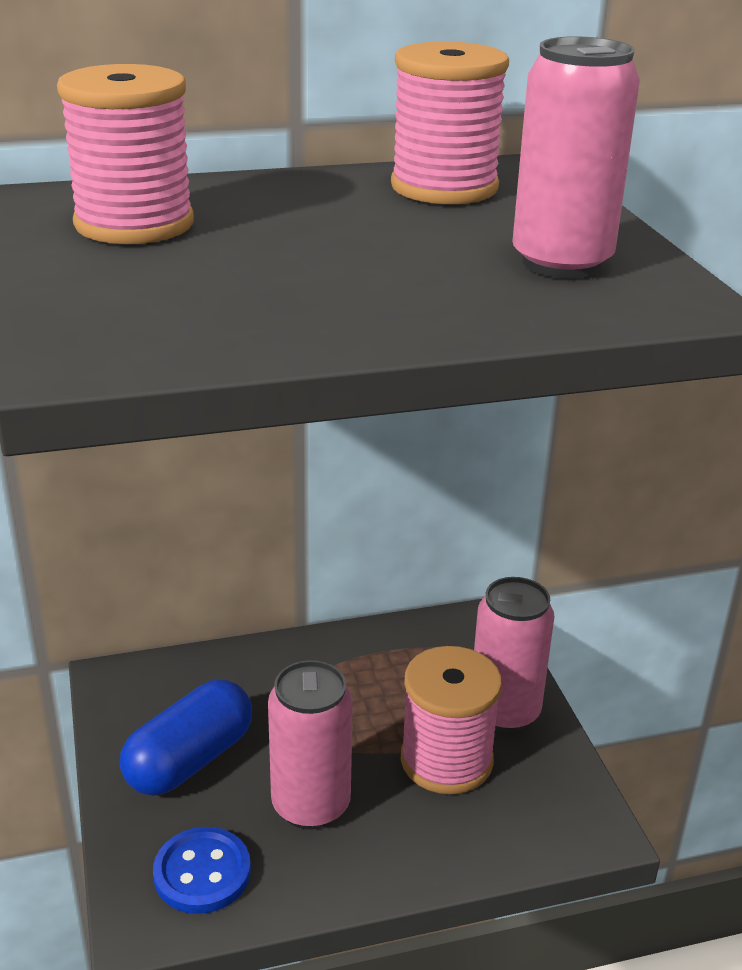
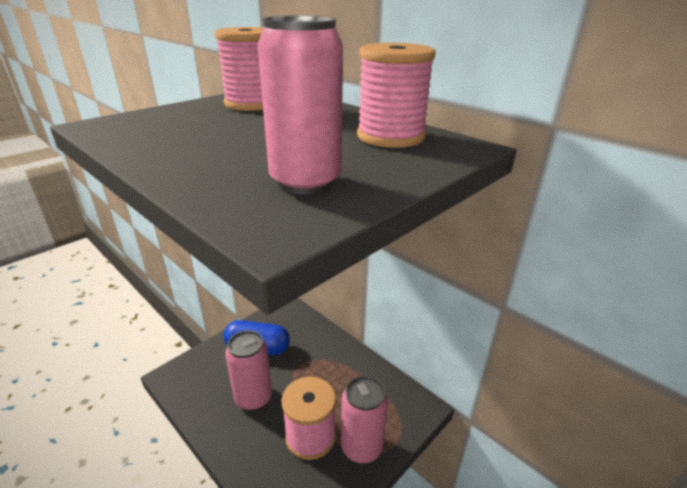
camera: 60 degrees right, 0 degrees up
blue button [153,827,251,914] -> none

